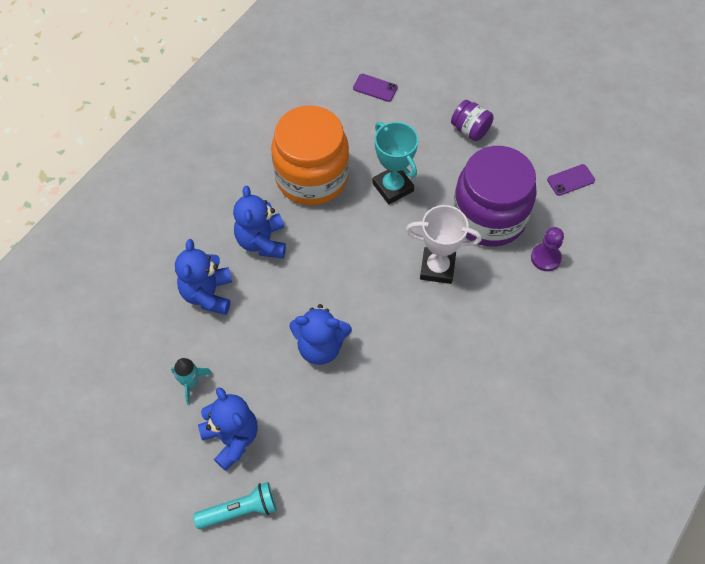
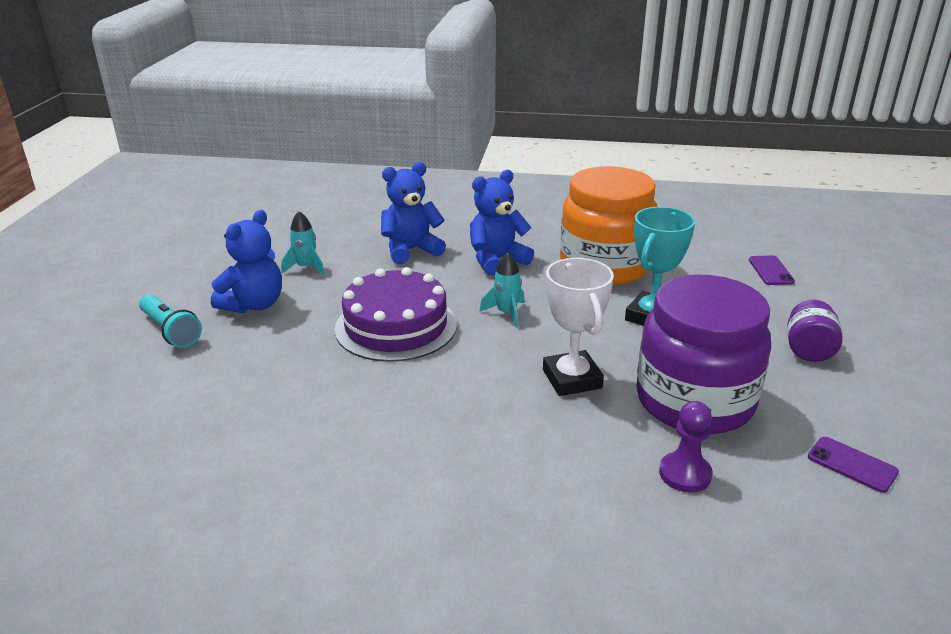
camera: 65 degrees right, 30 degrees down
blue teddy bear [290,304,352,365] -> purple cake [335,267,457,362]
none -> turquoise rocket [479,253,525,328]

